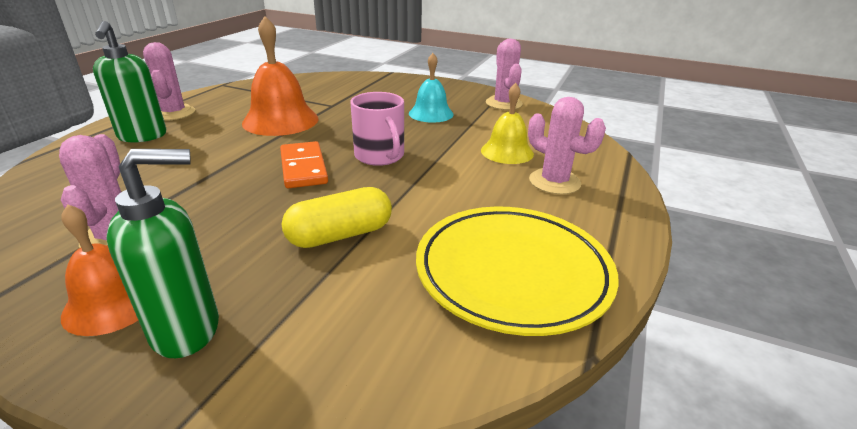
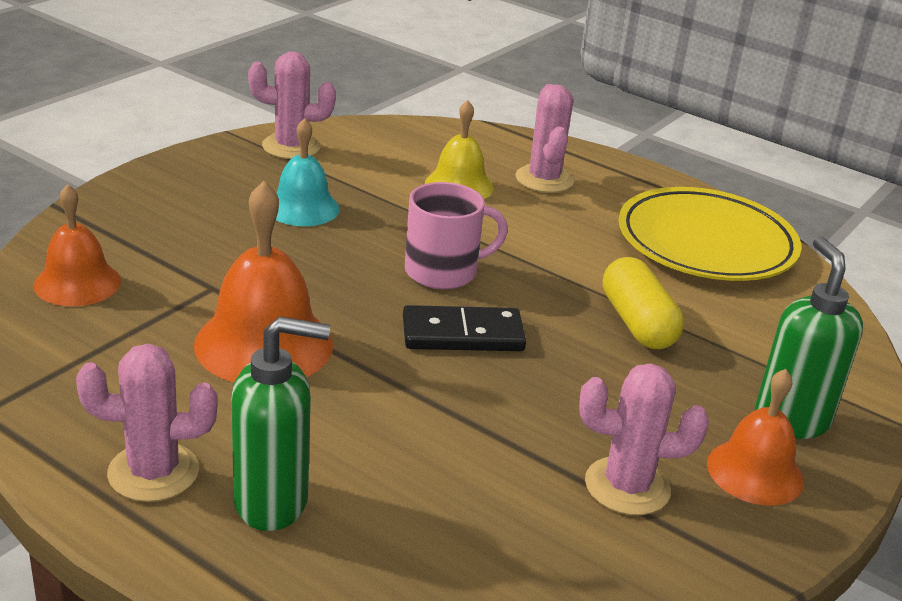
camera: 80 degrees left, 0 degrees up
orange domino [280,141,328,188] -> black domino [403,305,526,351]
pink cactus [528,97,606,194] -> pink cactus turned 60 degrees counterclockwise [516,84,574,193]
none -> orange bell [34,184,121,306]

